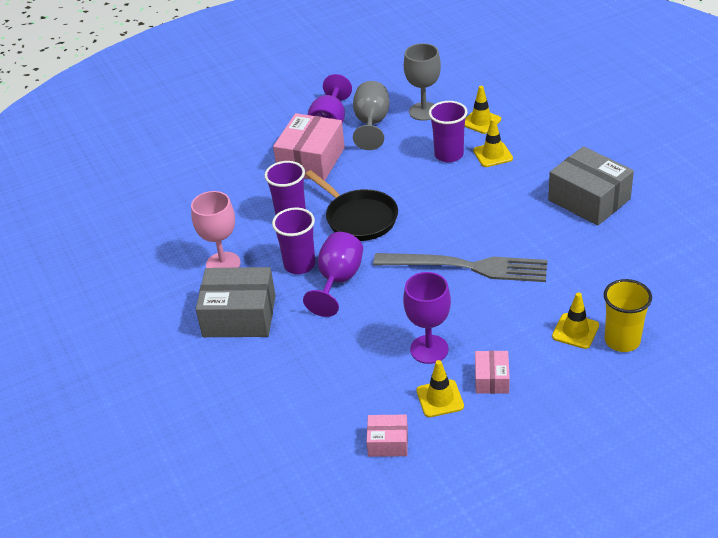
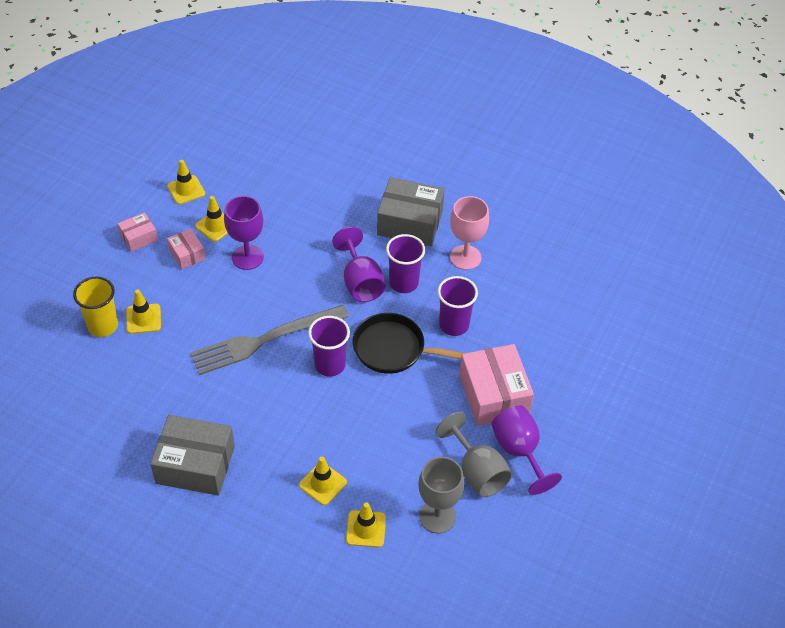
camera: 140 degrees right, 10 degrees up
grey box [196,267,276,337] -> grey box turned 45 degrees clockwise [377,177,445,246]
pink box [366,415,408,457] -> pink box moved to [118,212,158,252]
purple cup [429,101,468,163] -> purple cup moved to [308,316,350,377]
none -> yellow traffic cone [167,160,205,204]

